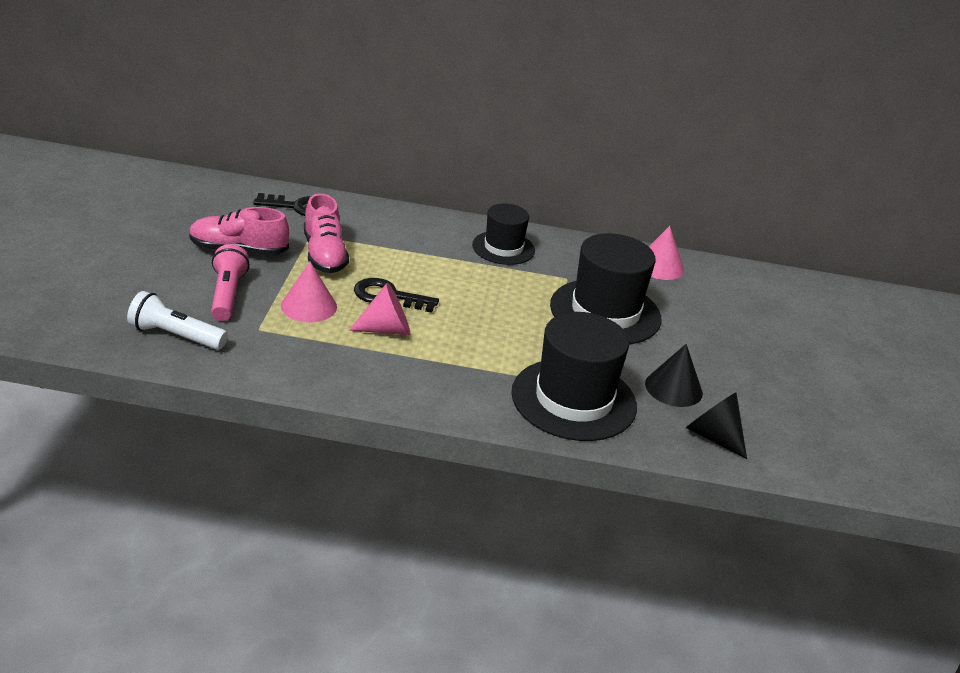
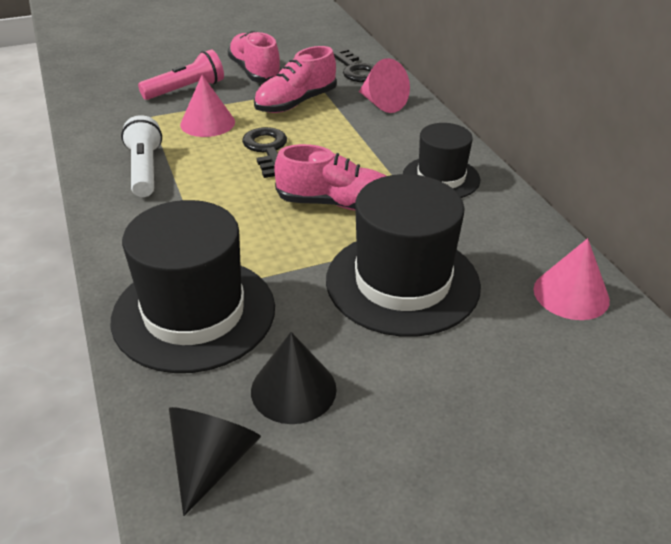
camera: 65 degrees right, 5 degrees up
white flashlight [127,291,228,350] -> white flashlight moved to [121,115,162,197]
pink cone [349,283,411,335] -> pink cone moved to [359,58,410,113]
none -> pink shoe [274,144,386,211]

